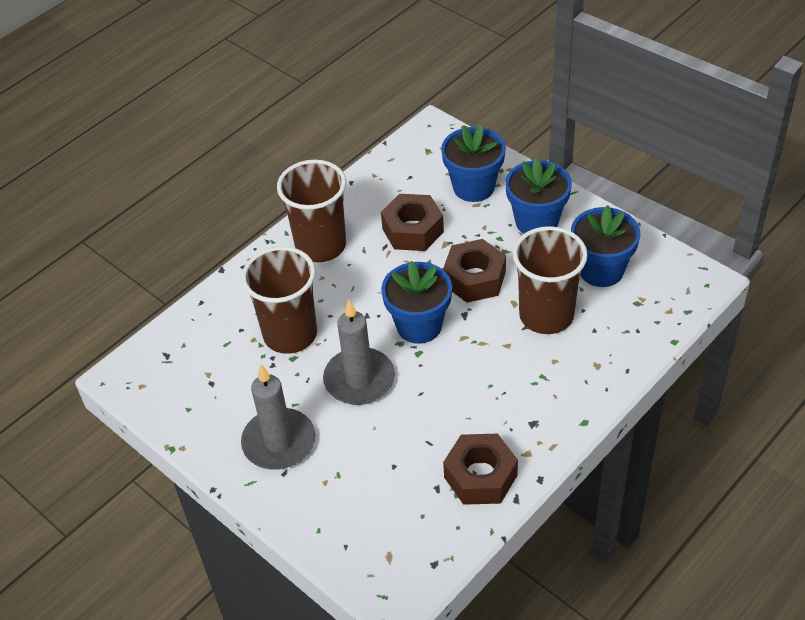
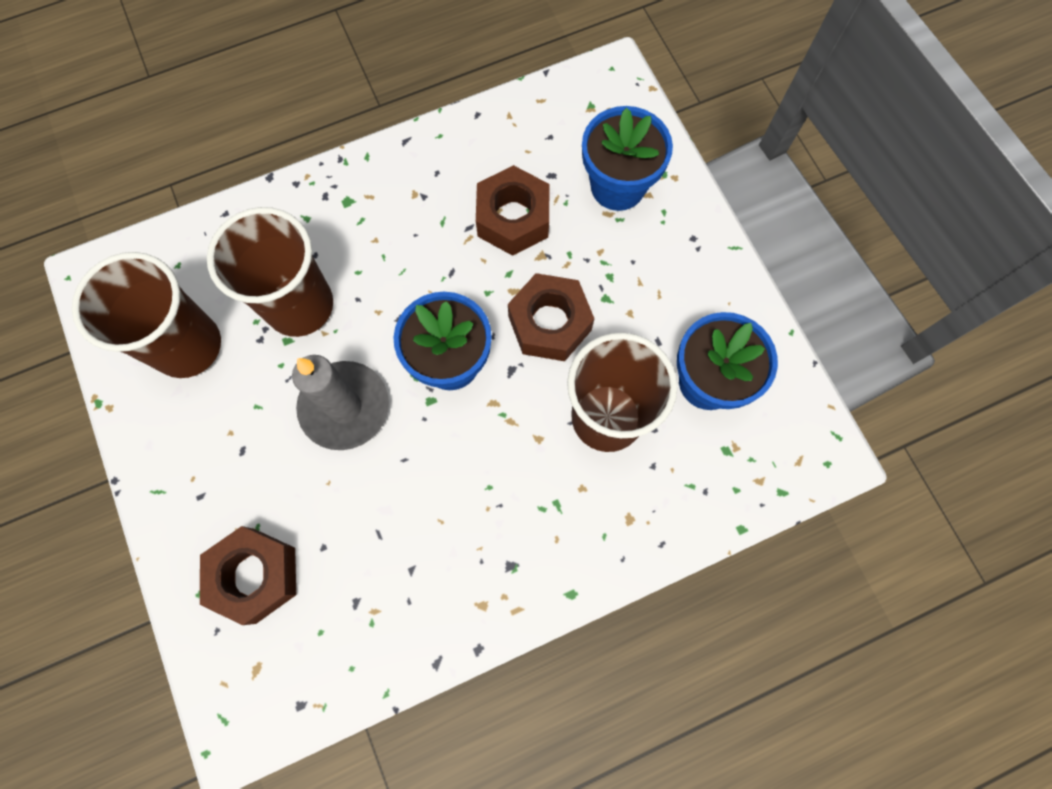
camera: 20 degrees right, 25 degrees up
grey candle [241,365,315,470] -> none
brown cup [277,160,346,262] -> brown cup moved to [72,252,221,378]
brown nut [443,434,518,505] -> brown nut moved to [200,526,296,625]
blue flower pot [505,157,572,234] -> none

